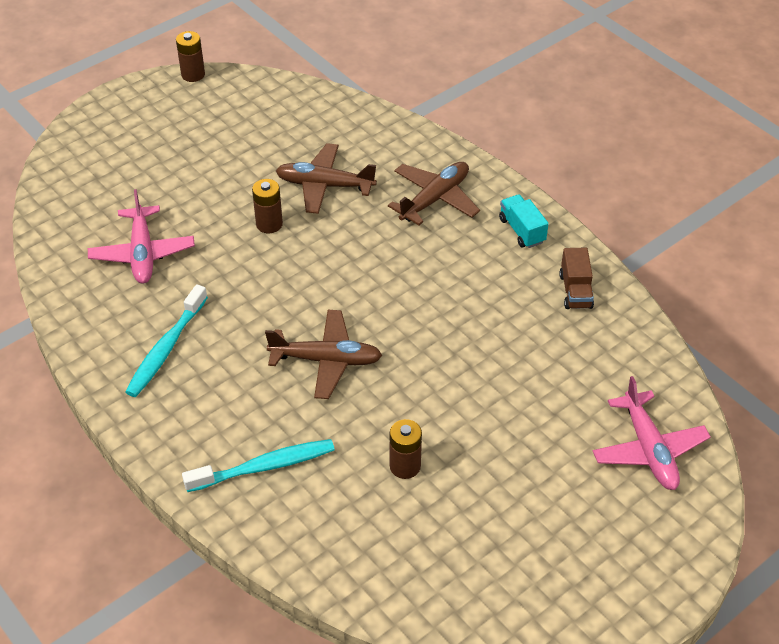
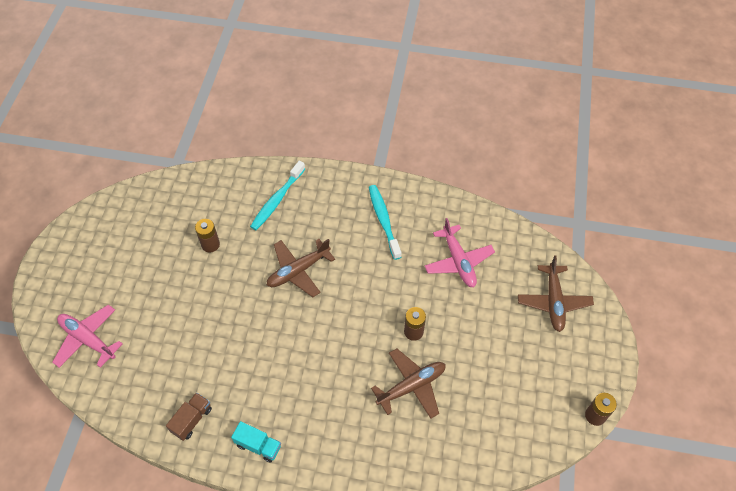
camera: 140 degrees right, 10 degrees up
pink plane [88,189,195,284] -> pink plane turned 150 degrees counterclockwise [424,218,495,287]
brown plane [388,162,480,225] -> brown plane moved to [518,255,594,332]
brown truck [559,248,594,309] -> brown truck turned 75 degrees clockwise [166,392,212,441]

